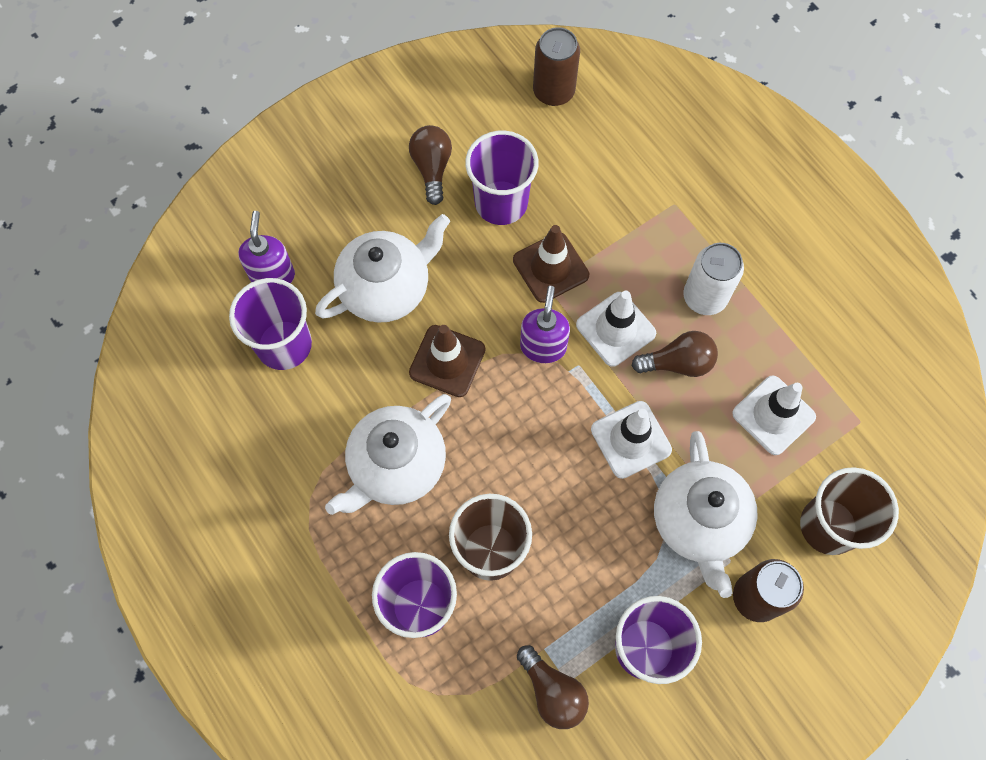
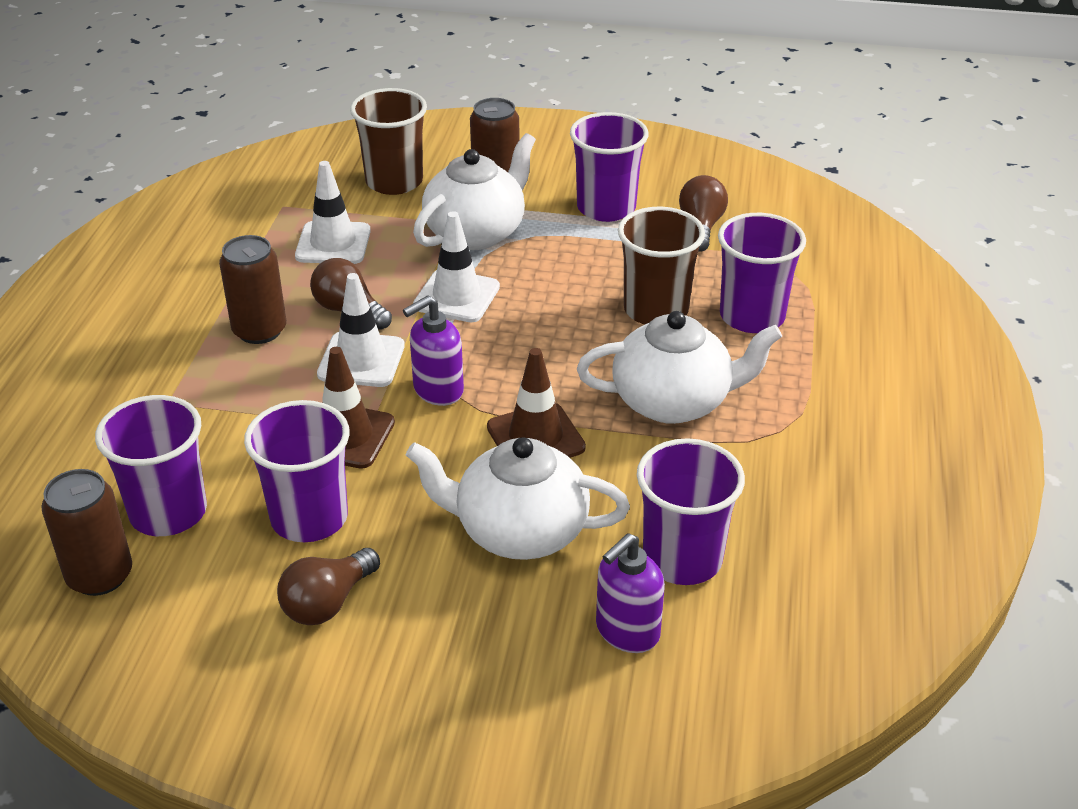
camera: 135 degrees left, 30 degrees down
white can [683,243,744,315] -> brown can [219,235,286,344]
none -> purple cup [95,395,207,536]

